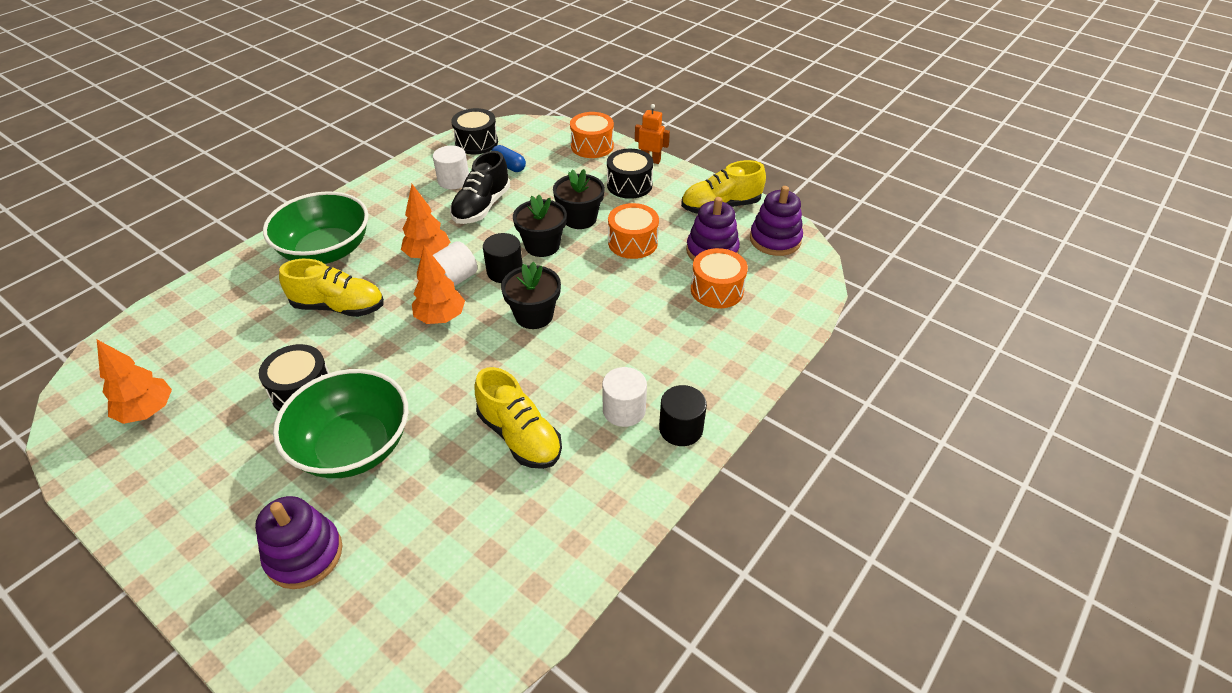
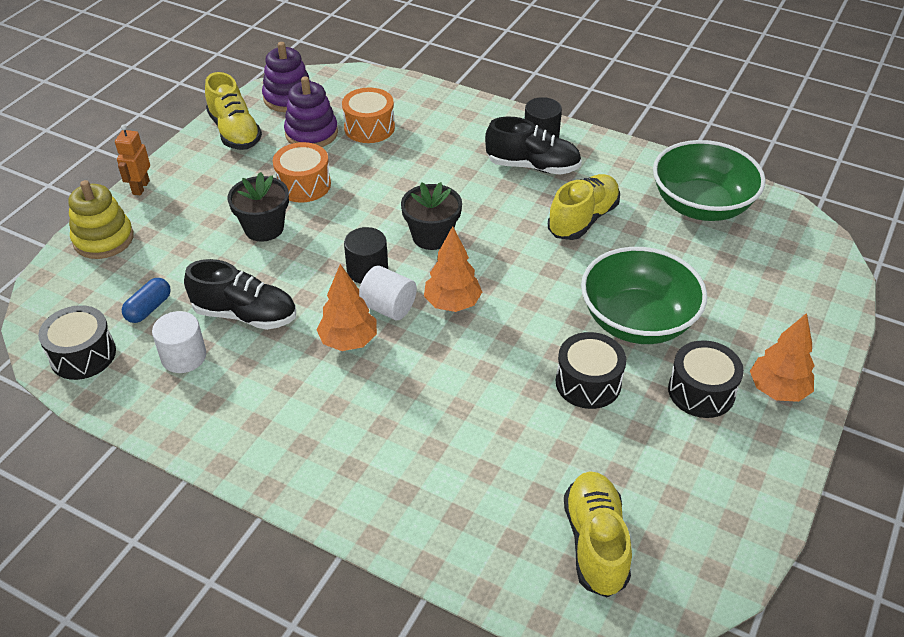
camera: 100 degrees left, 0 degrees up
orange tree [97,340,172,424] -> orange tree moved to [750,313,815,402]
purple stacking toy [255,496,342,589] -> none
green bowl [263,191,369,264] -> green bowl moved to [653,140,766,221]
yellow shoe [279,259,384,317] -> yellow shoe moved to [564,471,632,598]
black flower pot [513,195,567,257] -> none
orange drum [570,112,614,158] -> yellow stacking toy [68,180,134,259]
white cylinder [602,367,647,427] -> black shoe [485,117,582,175]
black drum [607,149,653,199] -> black drum moved to [668,340,744,418]

